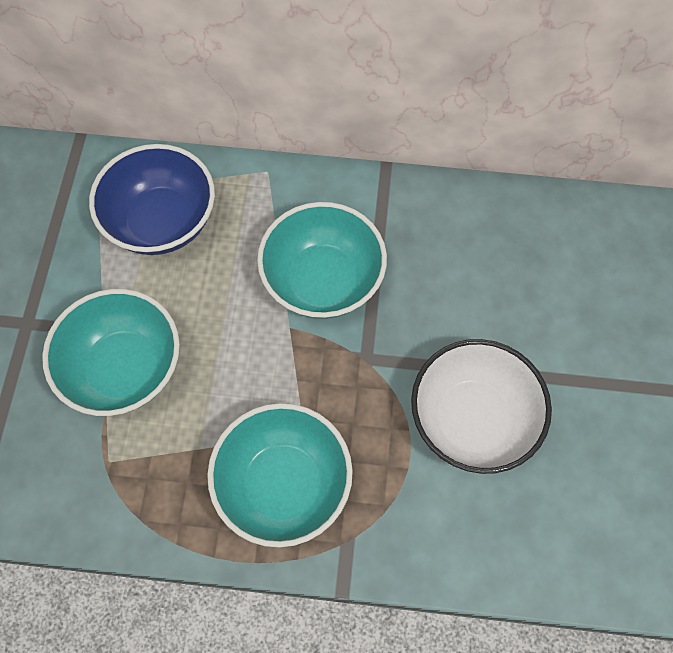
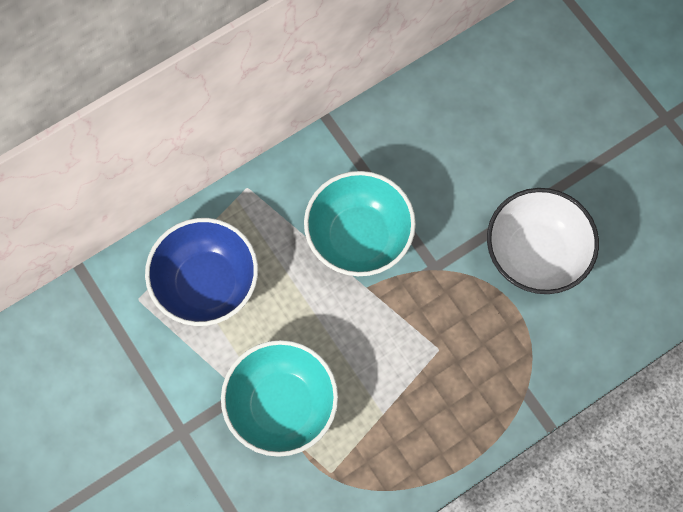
camera: 40 degrees left, 5 degrees up
turquoise bowl [207,403,353,547] -> none

